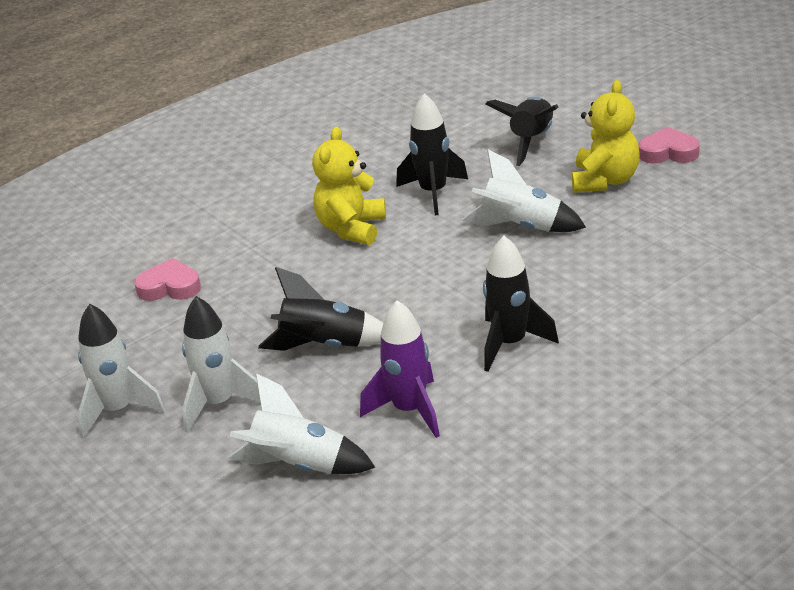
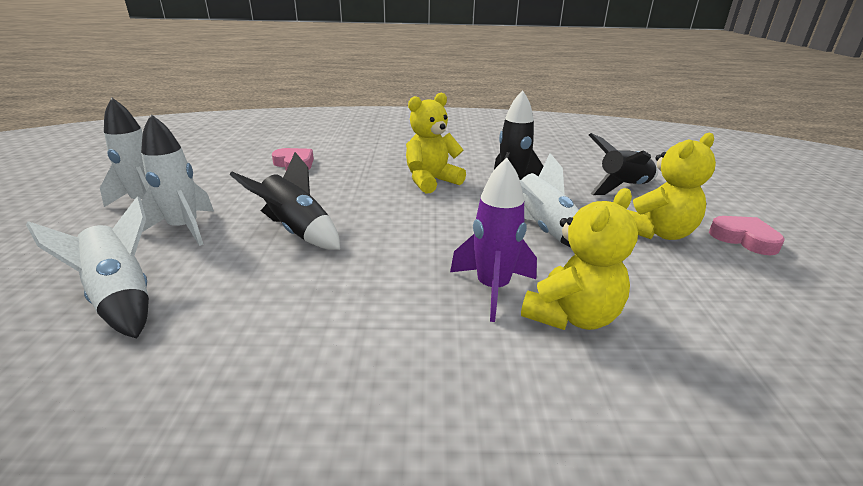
camera: 35 degrees right, 5 degrees down
purple rocket [360,300,440,438] -> purple rocket moved to [450,157,537,322]
black rocket [483,236,559,372] -> none
none -> yellow teddy bear [521,188,638,330]

